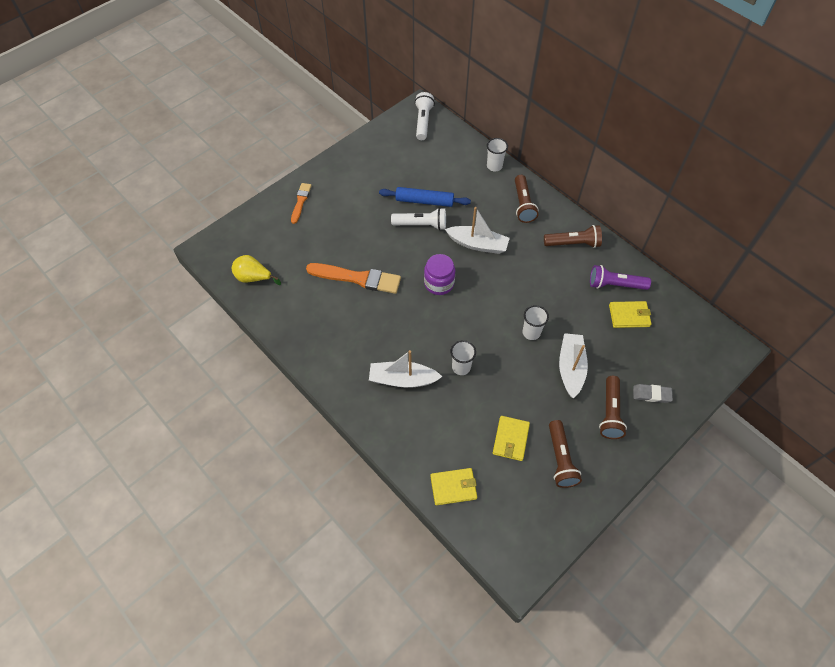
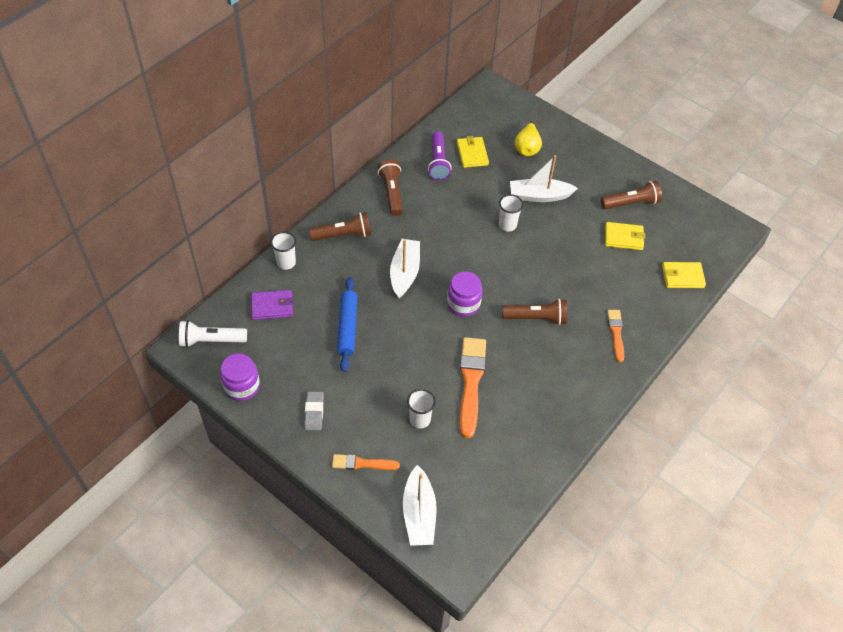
camera: 100 degrees left, 5 degrees down
yellow pear [232,255,281,285] -> yellow pear moved to [515,121,542,156]
white boat [369,350,442,388] -> white boat moved to [403,465,436,546]
white flashlight [391,208,446,230] -> none
yellow wallet [430,468,477,505] -> yellow wallet turned 75 degrees counterclockwise [662,262,706,288]
white cup [450,340,476,375] -> white cup moved to [407,389,436,429]
brown flashlight [599,376,627,439] -> brown flashlight moved to [502,299,567,325]
grey eraser [633,384,673,403] -> grey eraser moved to [304,392,324,430]
none -> purple jar [220,353,260,401]
none -> purple wallet [251,290,293,320]
none -> orange brush [607,310,624,362]

